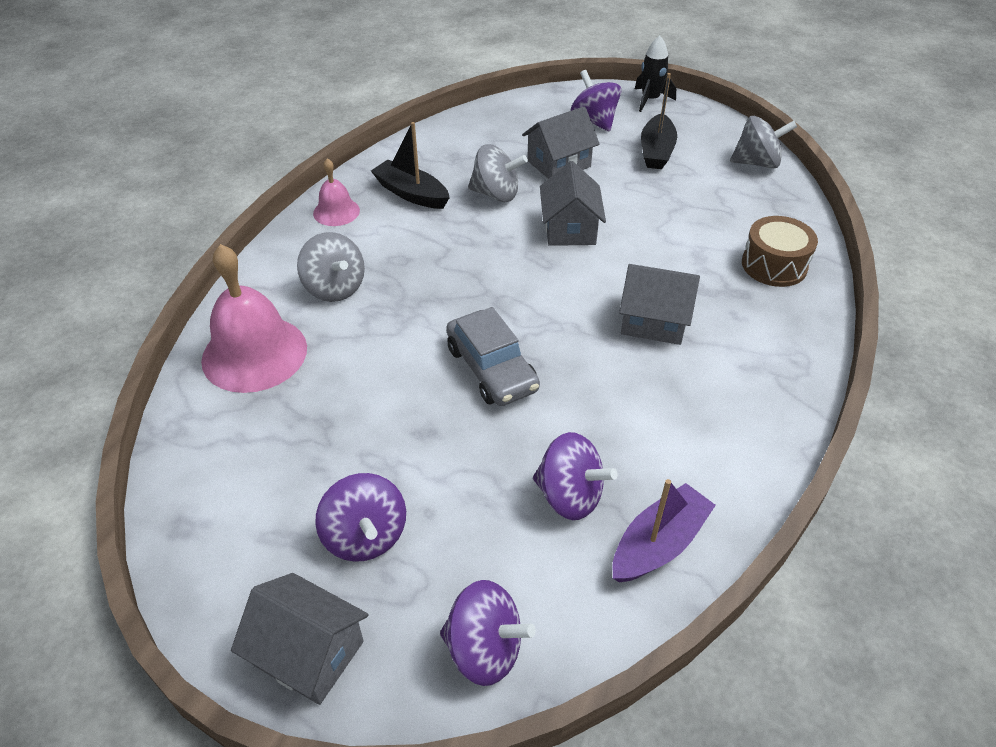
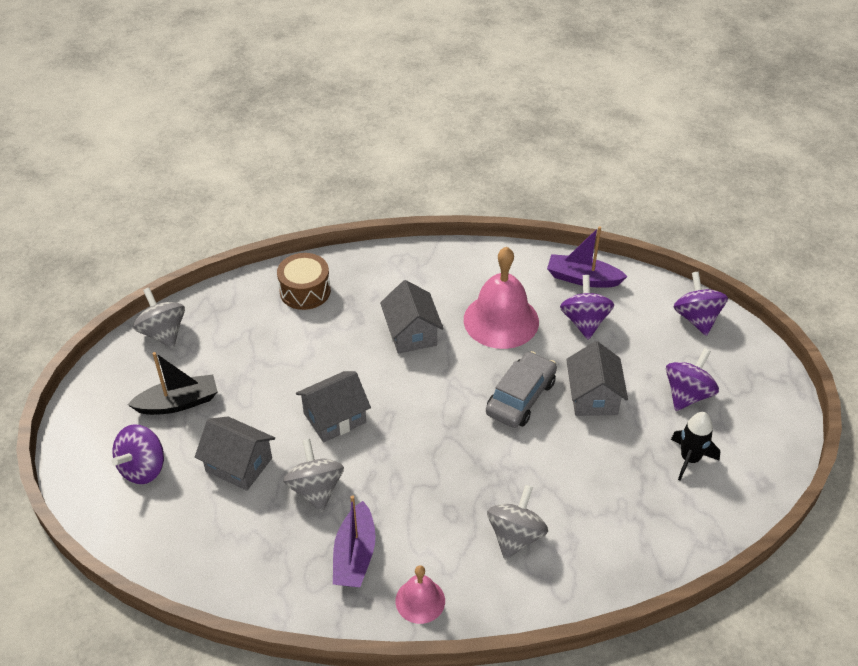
camera: 120 degrees left, 0 degrees up
pink bell [201,244,307,393] -> pink bell moved to [464,247,539,349]
grey house [231,573,368,705] -> grey house moved to [566,341,628,416]
black boat [371,122,450,209] -> purple boat [333,495,375,587]
black rocket [635,36,676,112] -> black rocket moved to [671,412,720,480]

